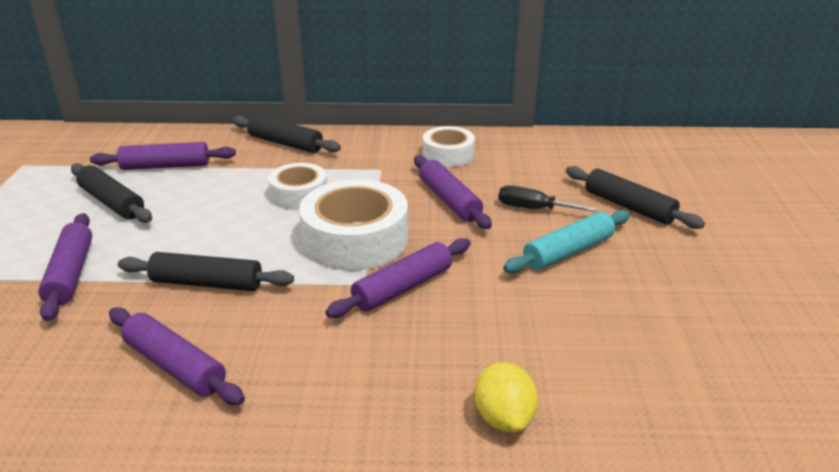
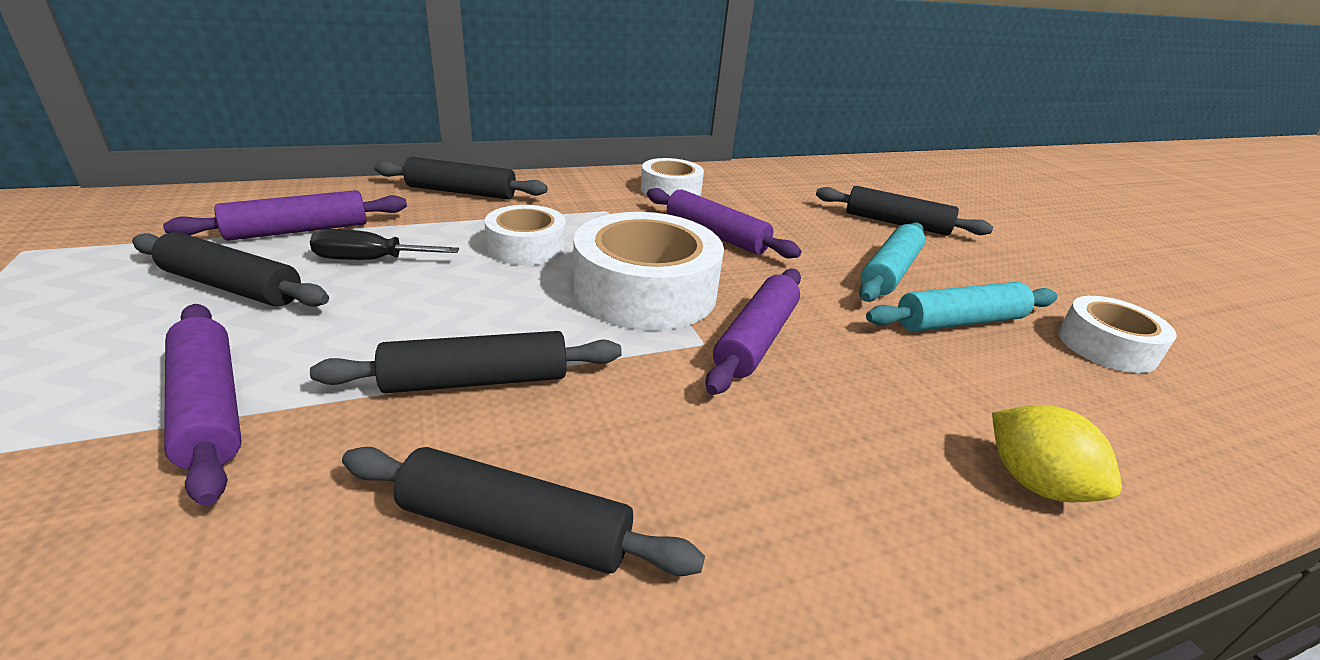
camera: 25 degrees left, 0 degrees up
purple rolling pin [109,307,245,405] -> black rolling pin [342,447,705,576]
black screwdriver [498,185,597,212] -> black screwdriver moved to [310,229,459,260]
none -> turquoise rolling pin [866,282,1058,332]
none -> white tape [1058,296,1177,373]

